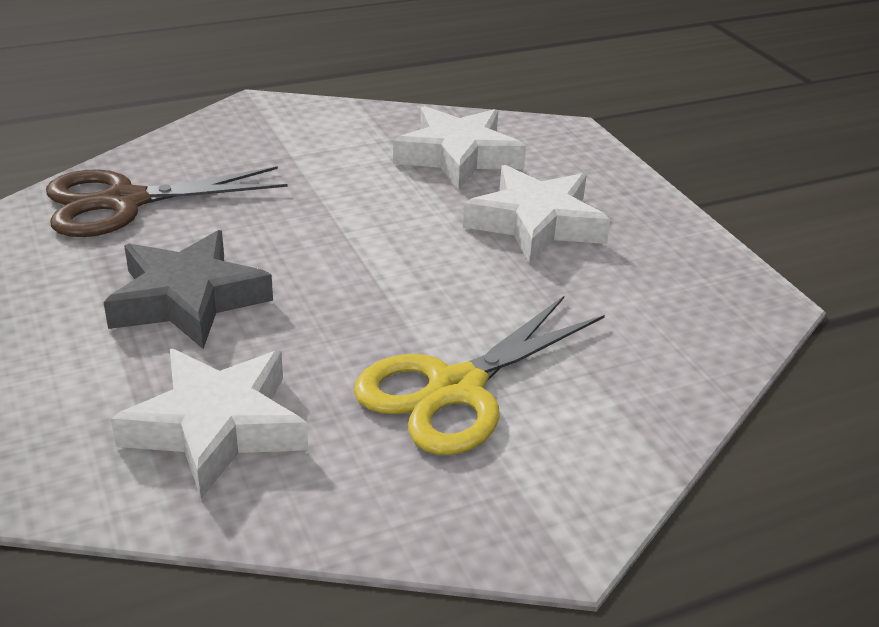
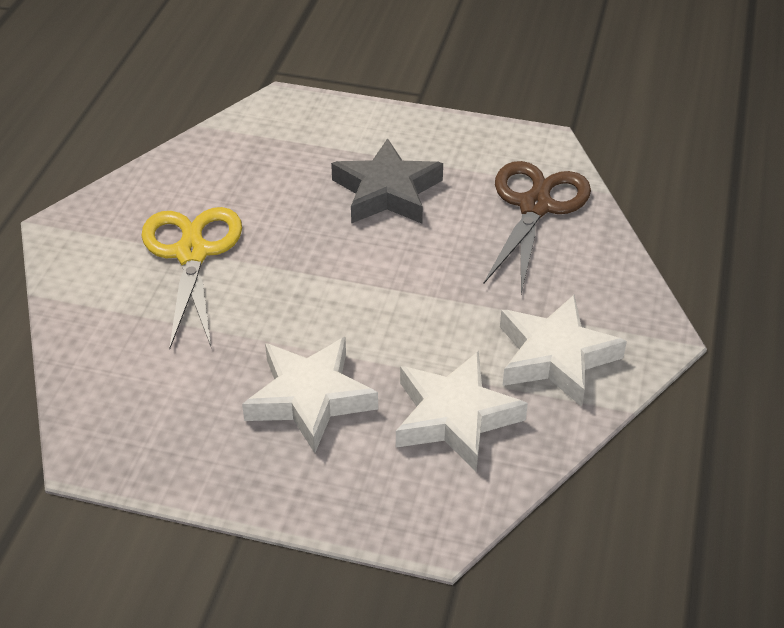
camera: 130 degrees right, 10 degrees up
white star [111,349,308,499] -> white star moved to [500,295,627,407]

